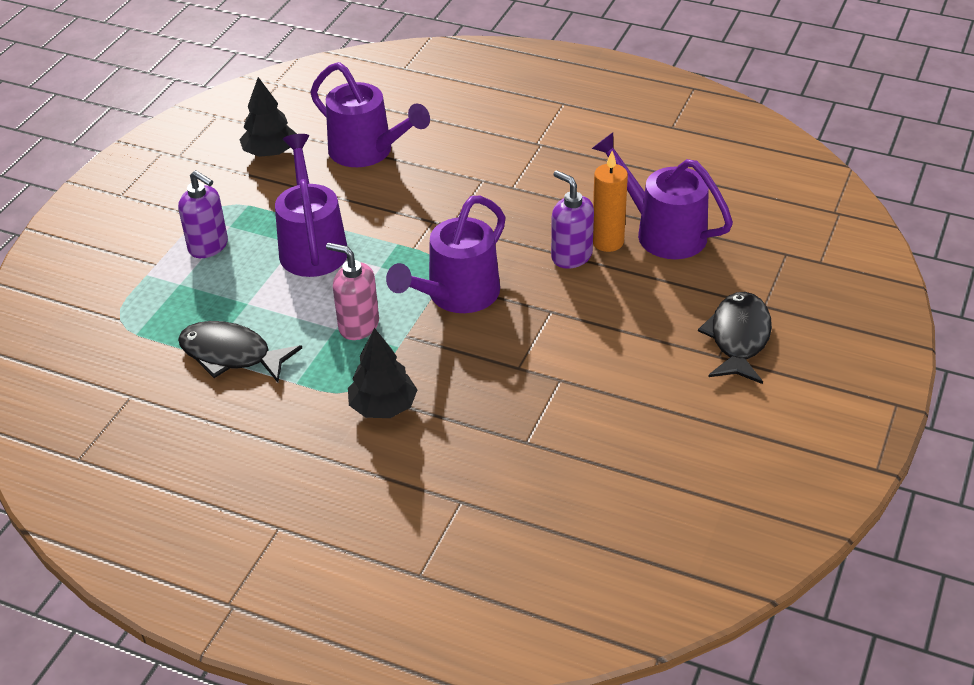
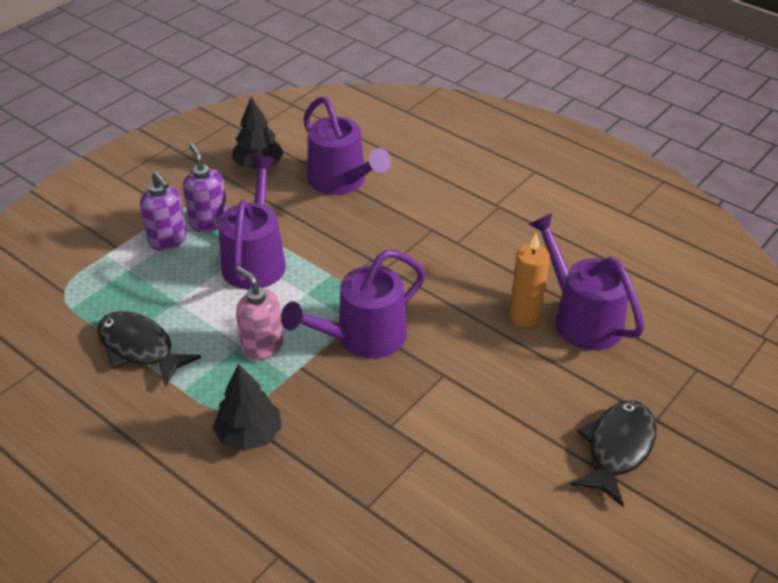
camera: 15 degrees right, 0 degrees up
purple soap dispenser [551,170,594,269] -> purple soap dispenser moved to [183,144,228,232]

